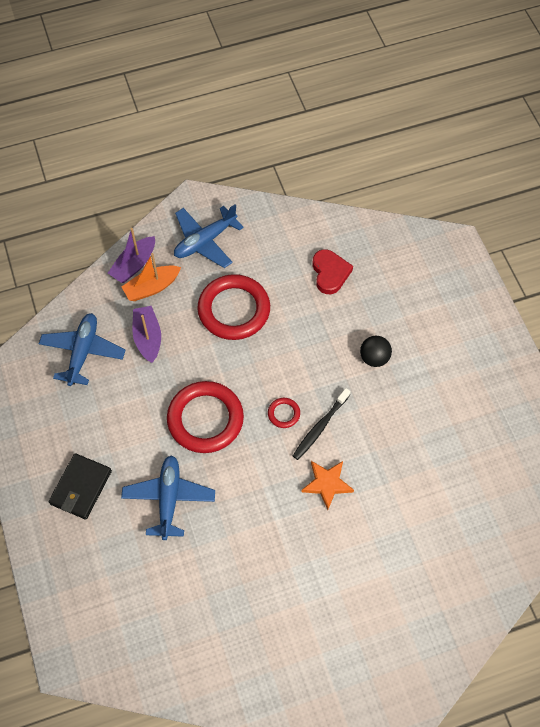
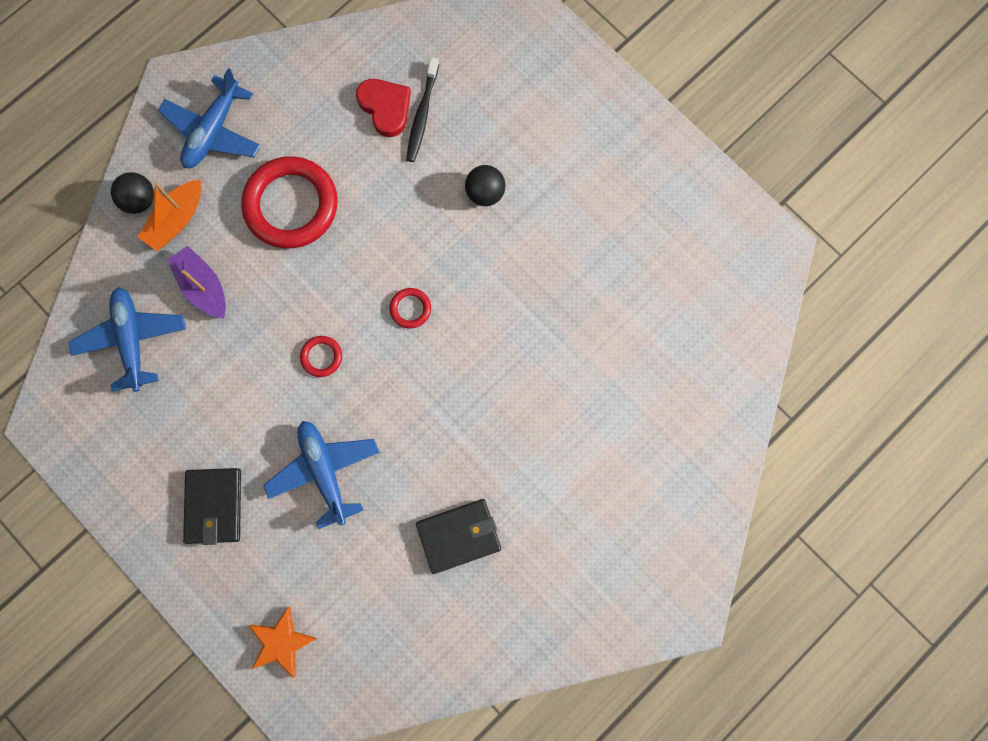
camera: 25 degrees left, 15 degrees up
purple boat [108,228,155,283] -> black ball [111,172,154,214]
red ring [167,381,244,453] -> red ring [300,336,342,377], size x0.43
black toothbrush [293,388,351,460] -> black toothbrush moved to [406,57,439,162]
orange star [302,461,354,510] -> orange star moved to [249,607,317,678]
none -> black wallet [416,499,501,574]

